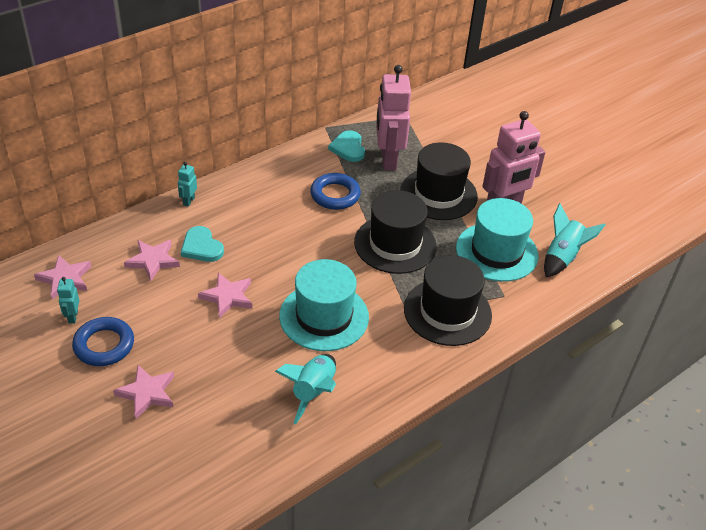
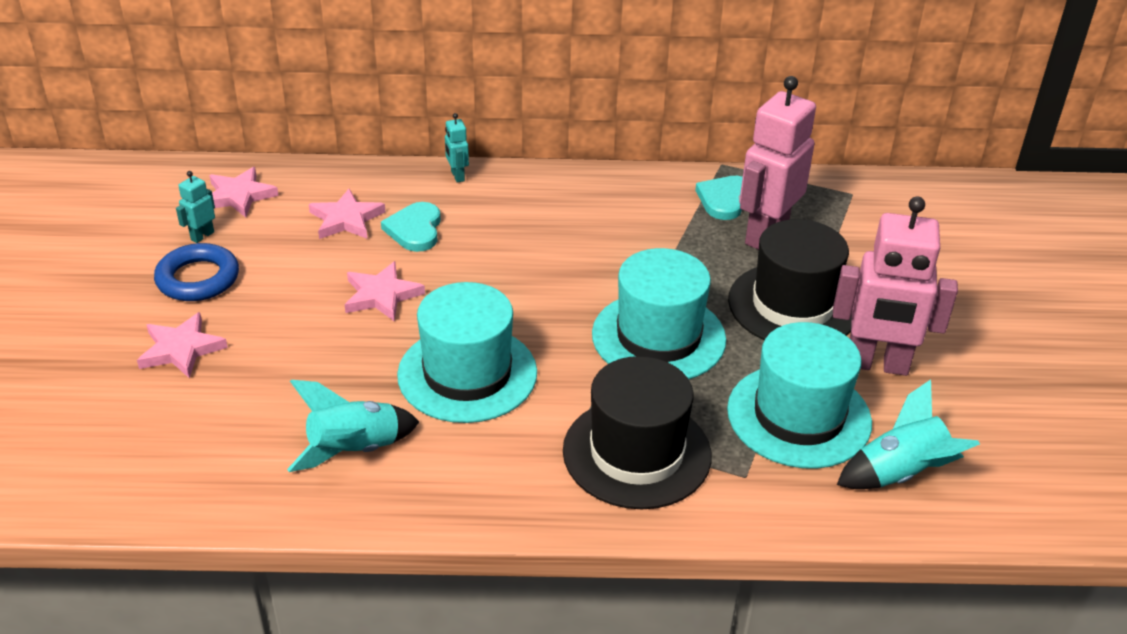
camera: 40 degrees right, 5 degrees down
turquoise robot [178,162,197,207] -> turquoise robot turned 75 degrees counterclockwise [445,113,469,183]
blue ring [310,173,361,210] -> none
black hat [354,190,437,274] -> turquoise hat [592,248,726,379]

